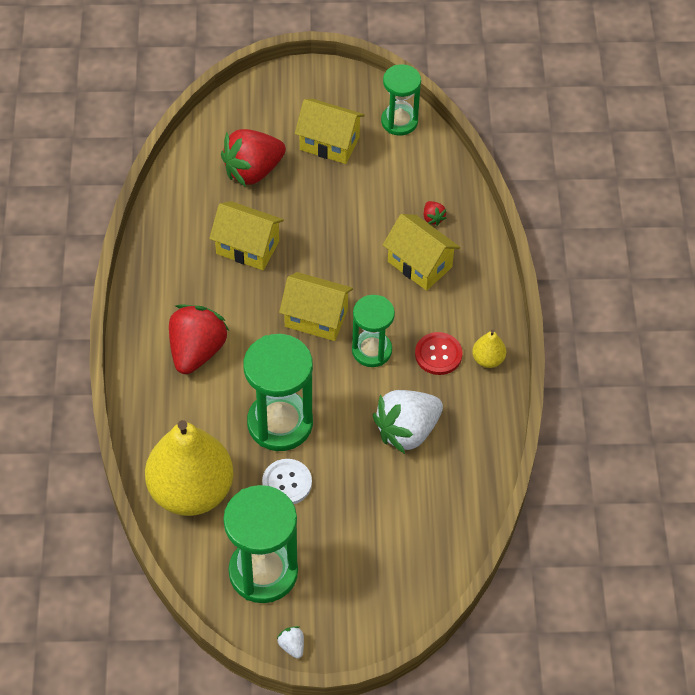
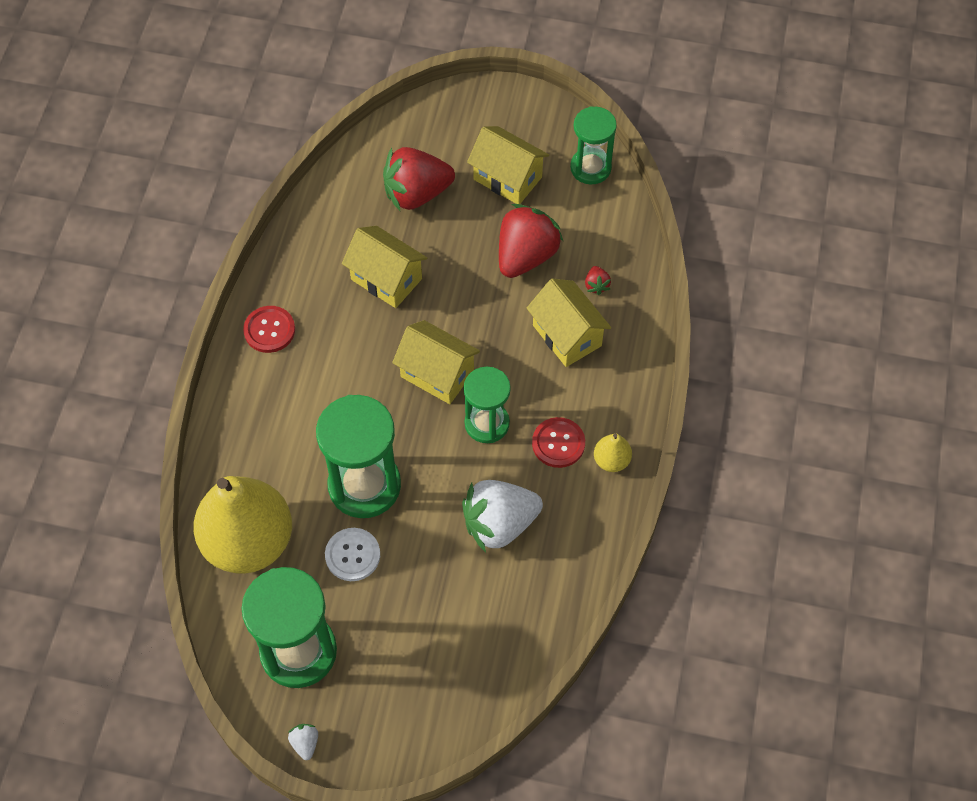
camera: 15 degrees right, 5 degrees up
red strawberry [169,304,229,374] -> red strawberry moved to [499,204,563,278]
none -> red button [243,306,295,353]

